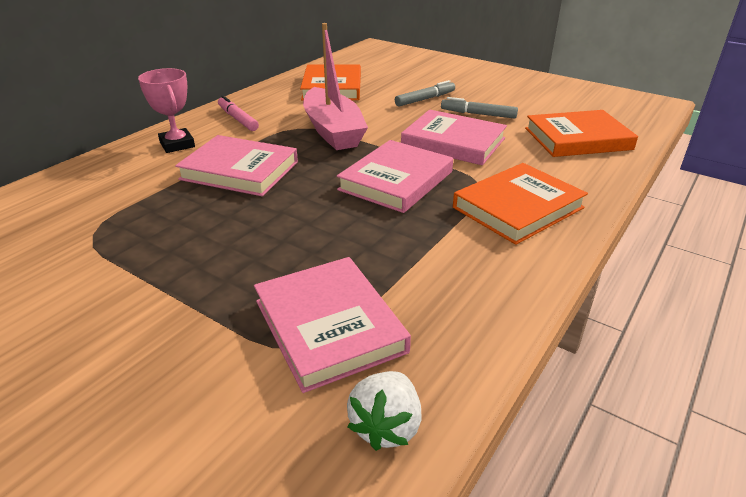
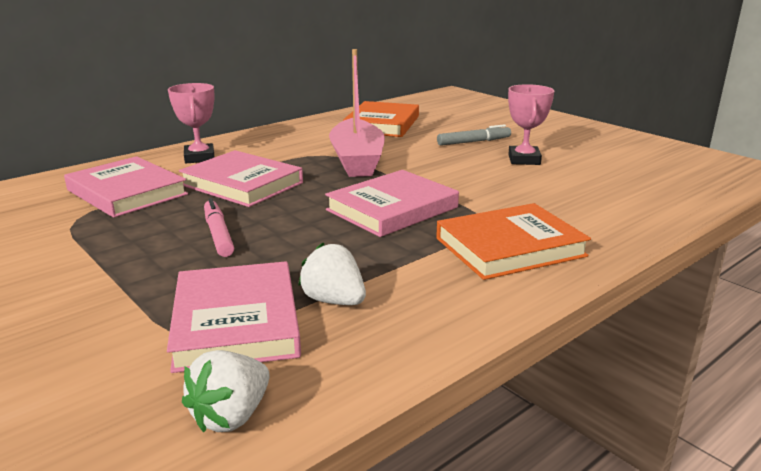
camera: 15 degrees right, 10 degrees down
pink marker [218,95,259,131] -> pink marker moved to [204,198,234,257]
pink book [401,110,507,165] -> pink book moved to [64,156,188,218]
grey marker [441,97,518,119] -> pink trophy [508,84,554,165]
orange book [525,110,638,157] -> none
none -> white strawberry [298,243,366,305]

